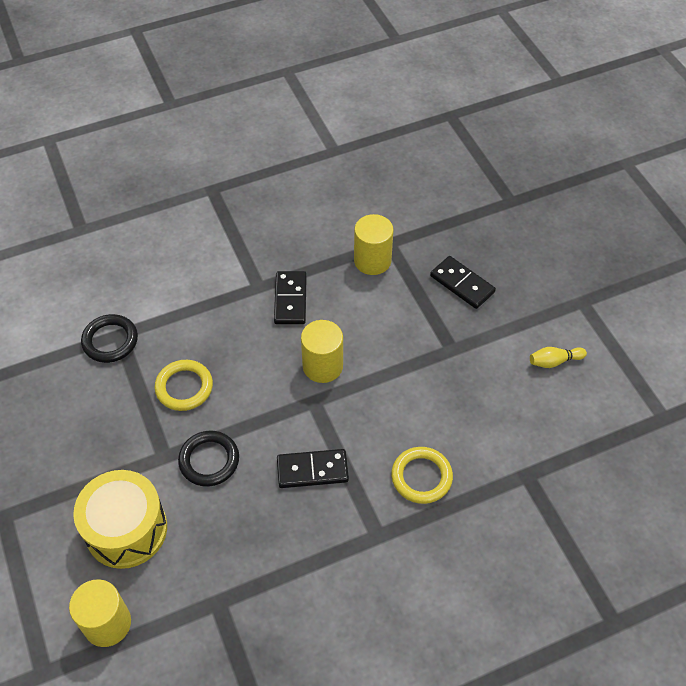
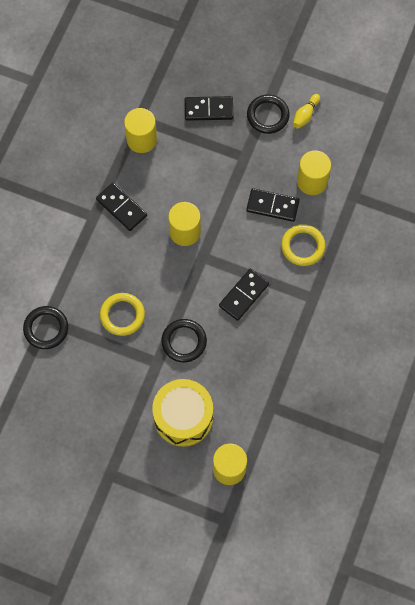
camera: 45 degrees left, 15 degrees up
none -> black domino [246,188,300,222]
none -> black ring [247,94,290,134]
none -> yellow cylinder [297,151,331,195]

